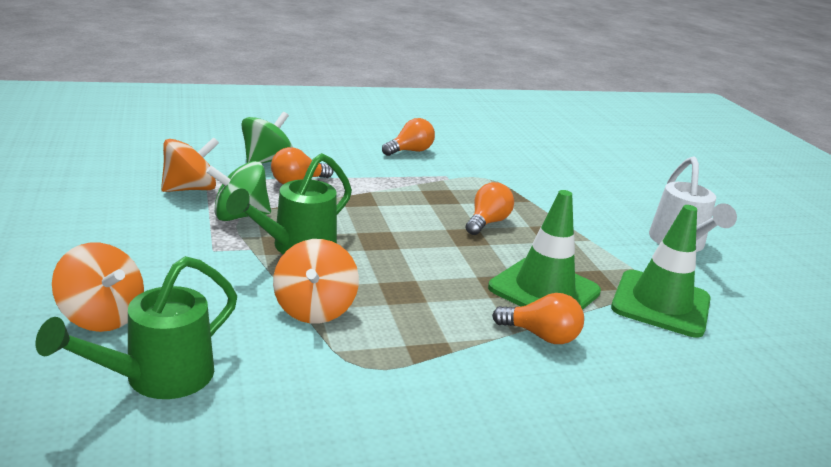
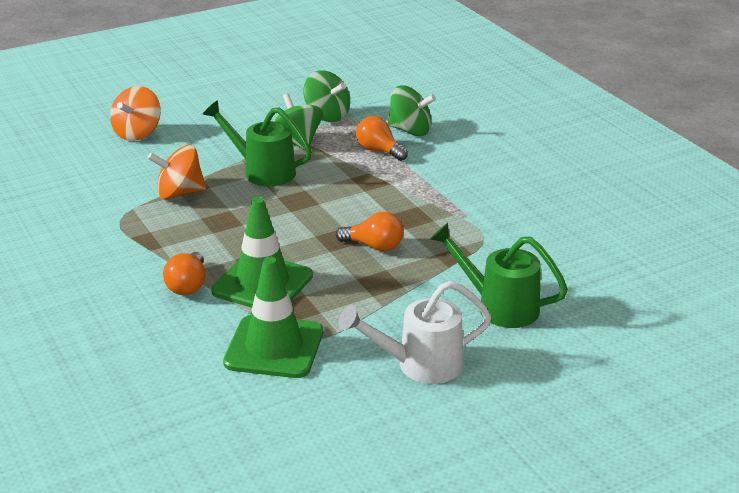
camera: 80 degrees right, 5 degrees up
green watering can [35,256,237,399] -> green watering can moved to [430,223,568,328]
orange spinning top [161,137,219,192] -> green spinning top [303,70,350,122]
orange light bulb [382,118,435,156] -> none

